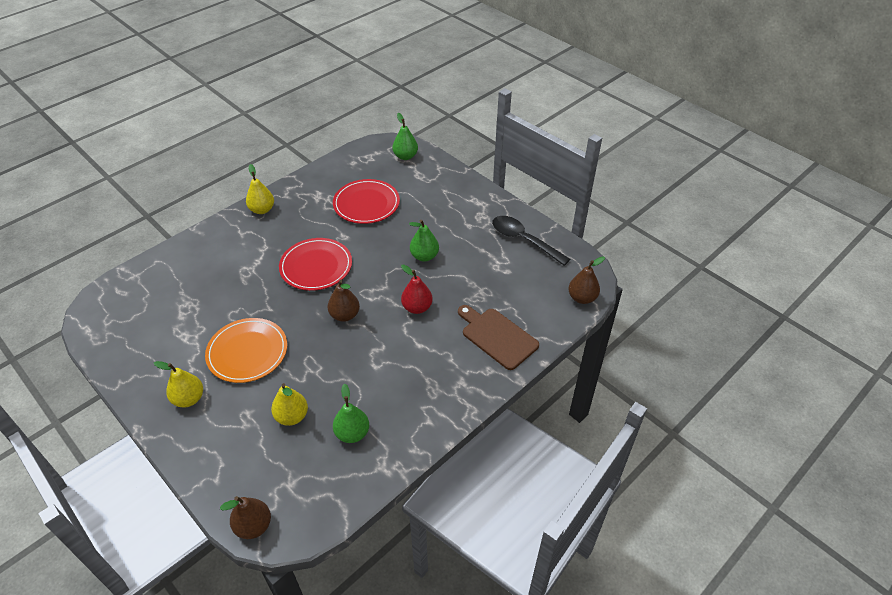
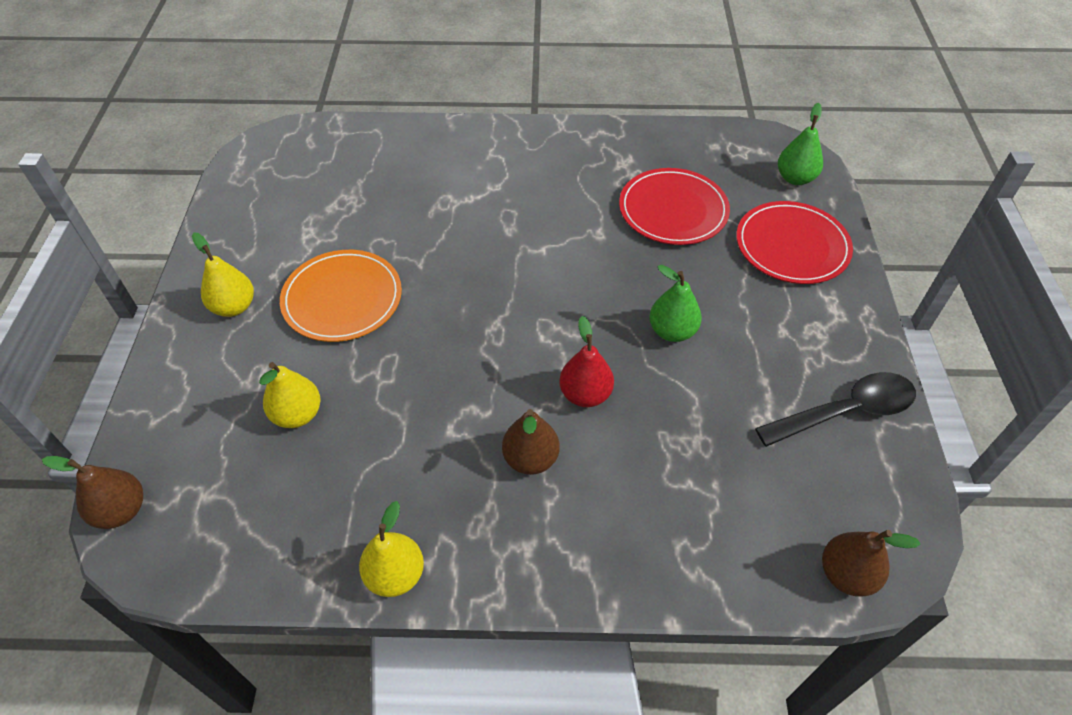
camera: 45 degrees right, 5 degrees up
yellow pear [246,164,274,214] -> yellow pear moved to [359,501,424,597]
red plate [279,238,352,291] -> red plate moved to [736,201,853,284]
brown pear [328,280,360,322] -> brown pear moved to [502,409,560,475]
green pear [333,383,369,443] -> none
brown cutting board [458,305,539,370] -> none
black spoon [492,216,570,266] -> black spoon turned 75 degrees clockwise [755,372,916,447]

